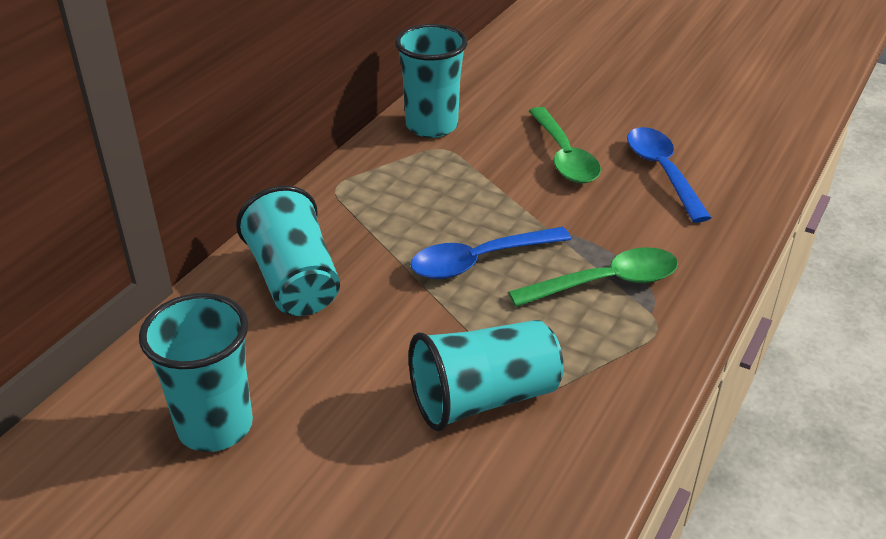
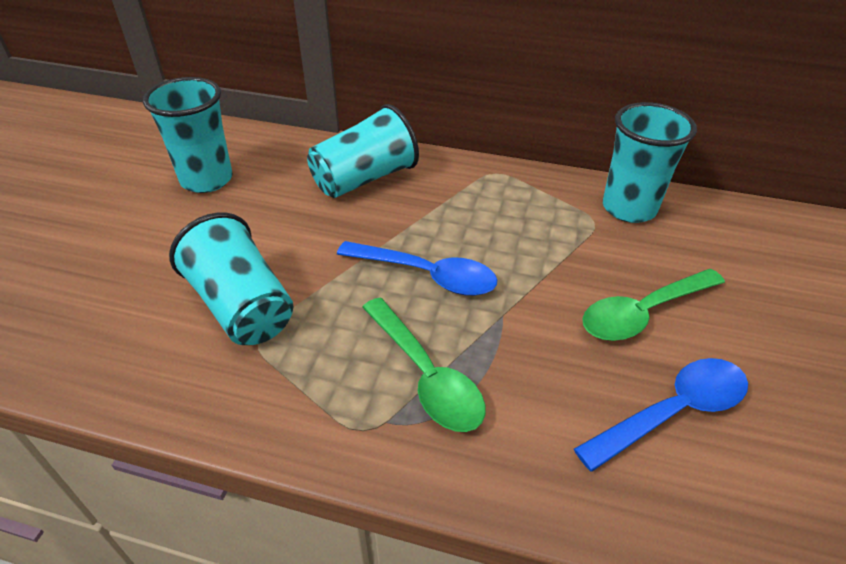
camera: 75 degrees right, 5 degrees up
blue spoon [410,227,571,279] -> blue spoon turned 150 degrees clockwise [337,241,497,296]

